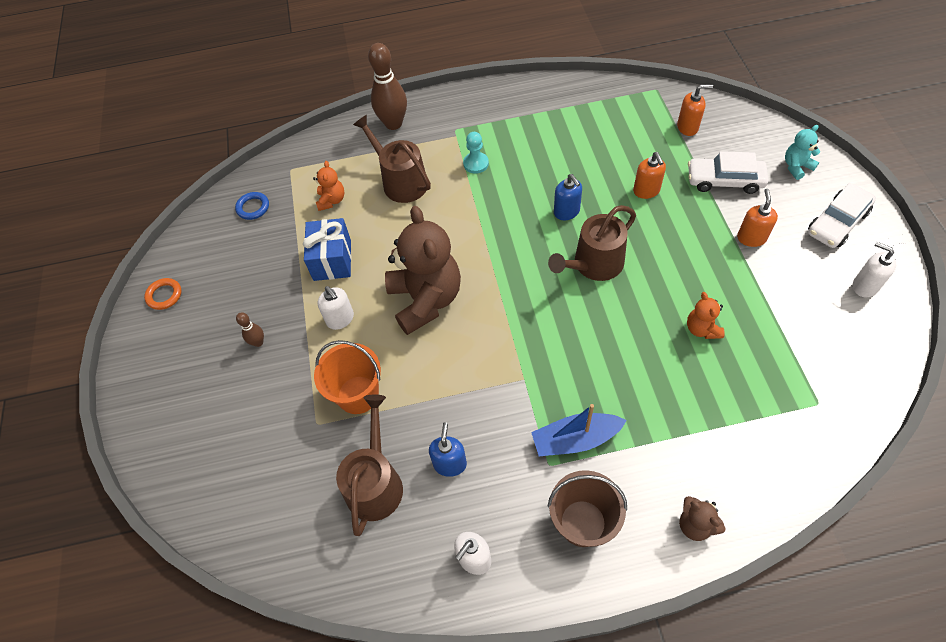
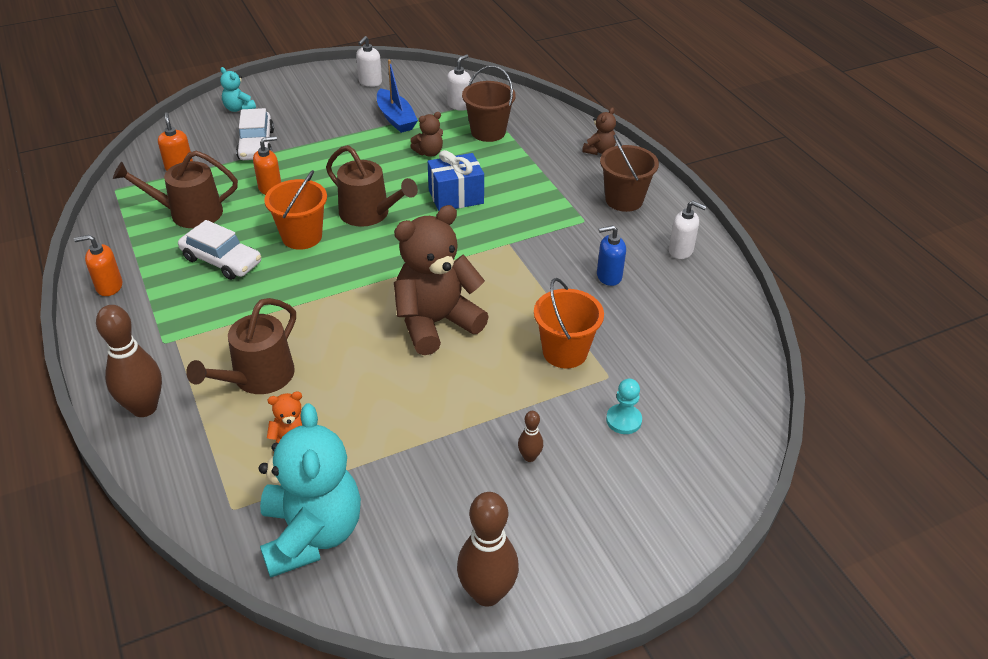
camera: 110 degrees left, 15 degrees down
orange ring [144,278,182,310] -> brown bowling pin [457,492,519,607]
blue ring [235,192,269,220] -> turquoise teddy bear [259,403,361,578]
blue gift [303,218,351,281] -> blue gift moved to [428,150,484,211]
white soap dispenser [317,286,354,330] -> white soap dispenser moved to [447,54,471,111]
brown watering can [336,394,403,536] -> brown watering can moved to [113,151,238,228]
turquoise pawn [463,132,489,174] -> turquoise pawn moved to [606,379,642,434]
blue boat [531,404,627,456] -> blue boat moved to [377,60,418,133]
blue soap dispenser [554,174,582,220] -> orange bucket [264,170,327,250]
orange teddy bear [687,292,725,339] -> brown teddy bear [410,112,443,157]
orange soap dispenser [737,189,778,247] -> orange soap dispenser moved to [74,235,122,296]
white car [808,183,876,248] -> white car moved to [178,220,261,280]
none -> brown bucket [462,65,516,142]

